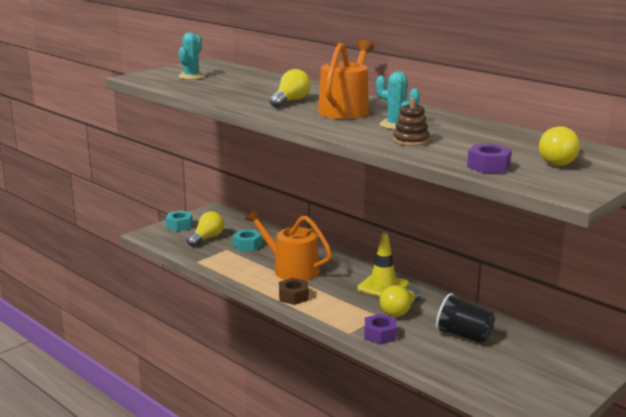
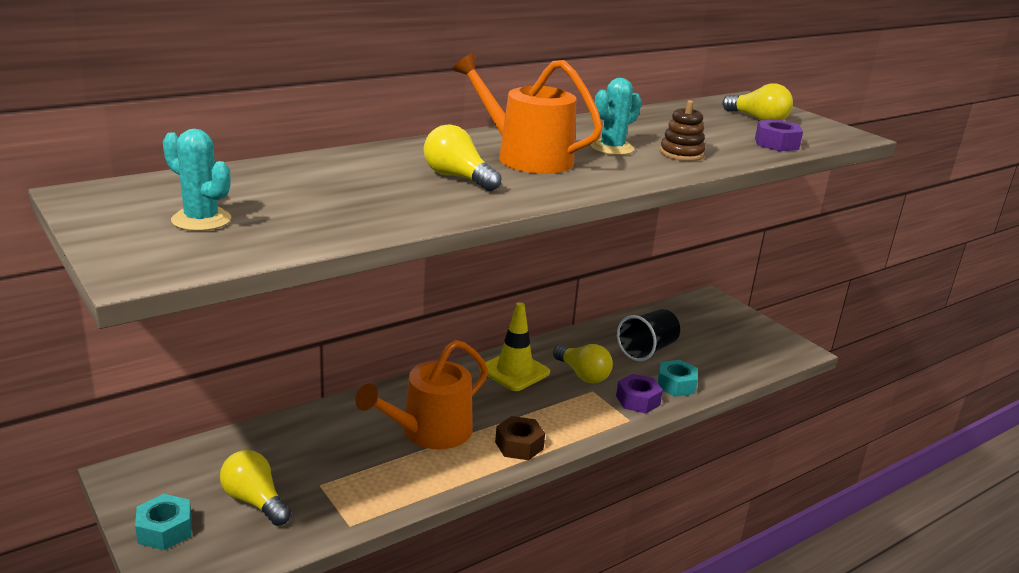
camera: 80 degrees left, 5 degrees up
turquoise nut [232,230,262,251] -> turquoise nut moved to [658,360,698,397]

